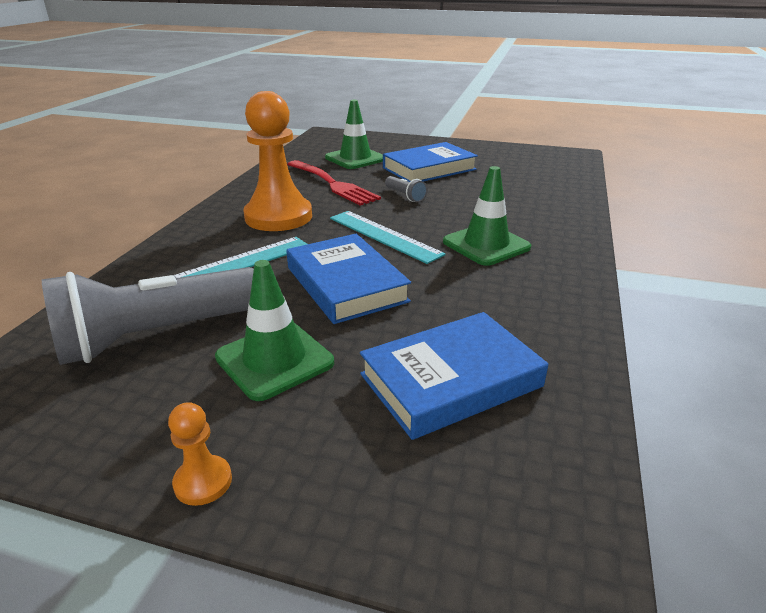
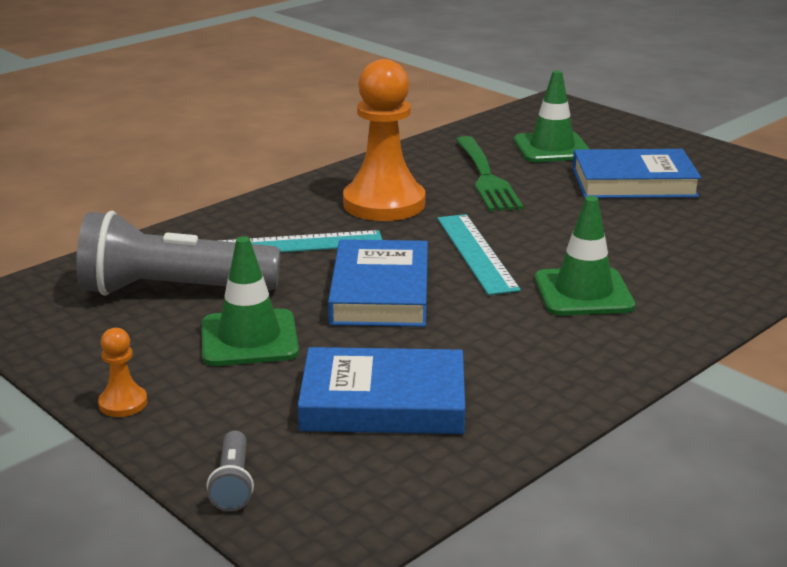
camera: 30 degrees right, 5 degrees down
red fork [287,160,381,206] -> green fork [456,136,523,211]
grey flashlight [385,176,428,202] -> grey flashlight moved to [206,431,254,511]

